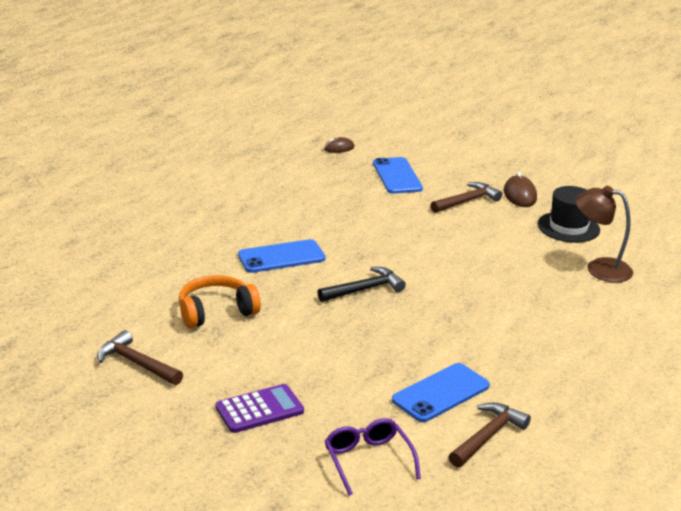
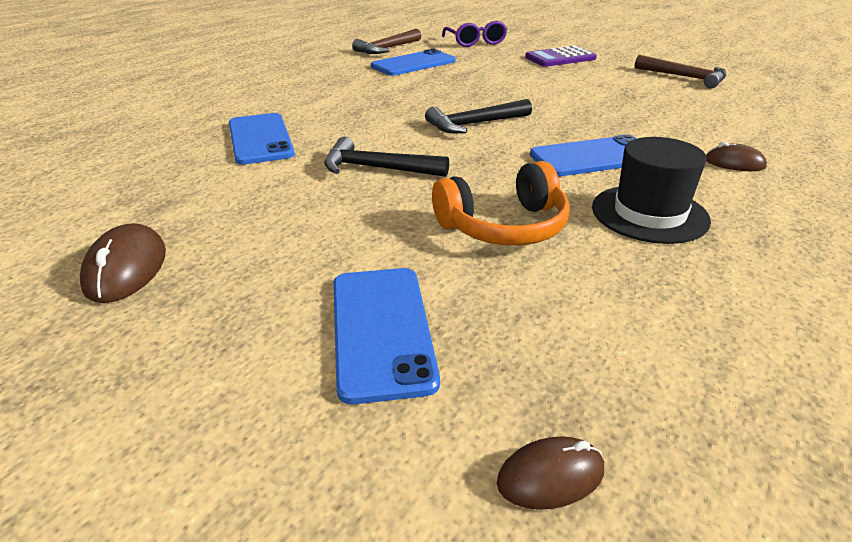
camera: 175 degrees left, 5 degrees up
orange headphones [179,275,261,329] -> orange headphones moved to [432,161,570,245]
brown hammer [431,182,502,213] -> none
black hat [538,186,600,243] -> black hat moved to [592,137,711,244]
brown lamp [575,186,633,282] -> none
none -> blue phone [229,113,295,165]
none -> black hammer [324,137,449,177]
none -> brown mouse [706,142,767,171]

